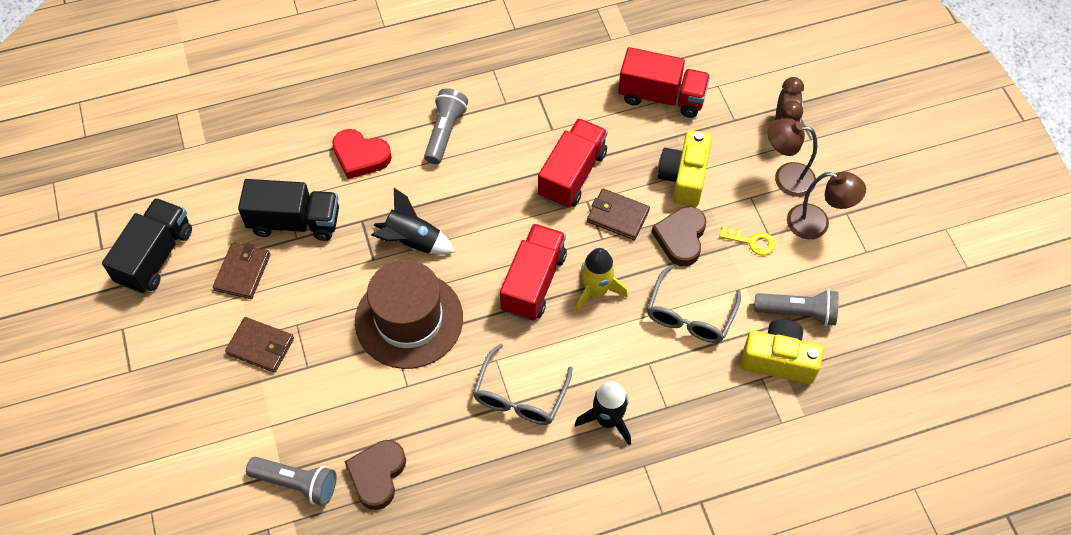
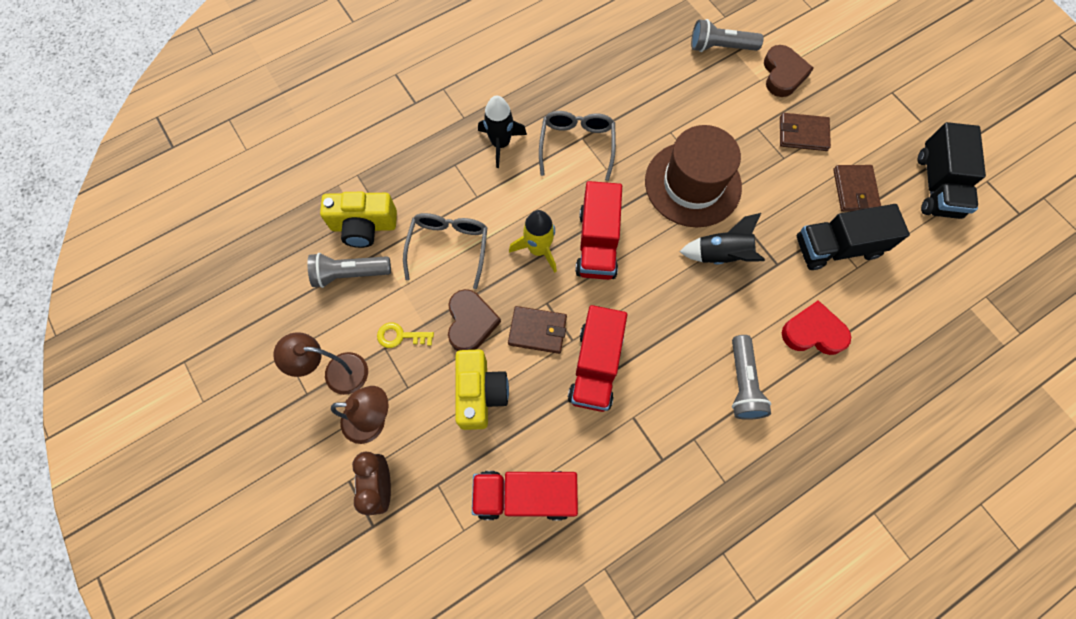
camera: 165 degrees right, 10 degrees up
brown heart [344,440,406,510] -> brown heart moved to [764,45,813,97]

